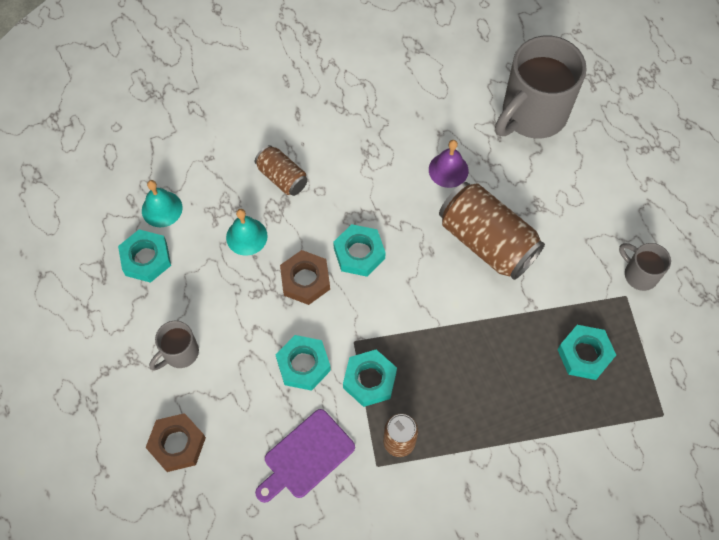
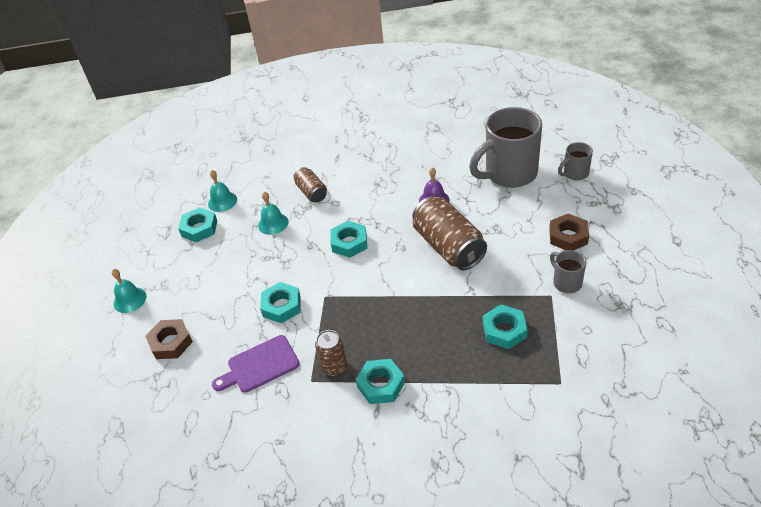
camera: 20 degrees right, 20 degrees down
grey mug [149,321,199,371] -> grey mug moved to [558,142,593,180]
brown nut [280,250,330,305] -> brown nut moved to [549,214,589,250]
turquoise nut [343,349,397,407] -> turquoise nut moved to [355,359,405,404]
none -> turquoise bell [112,269,146,313]

